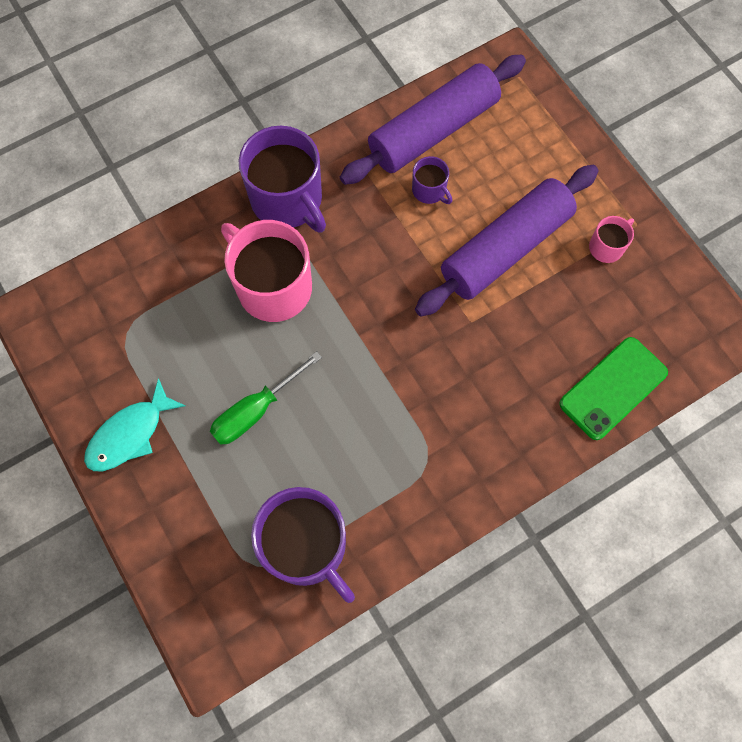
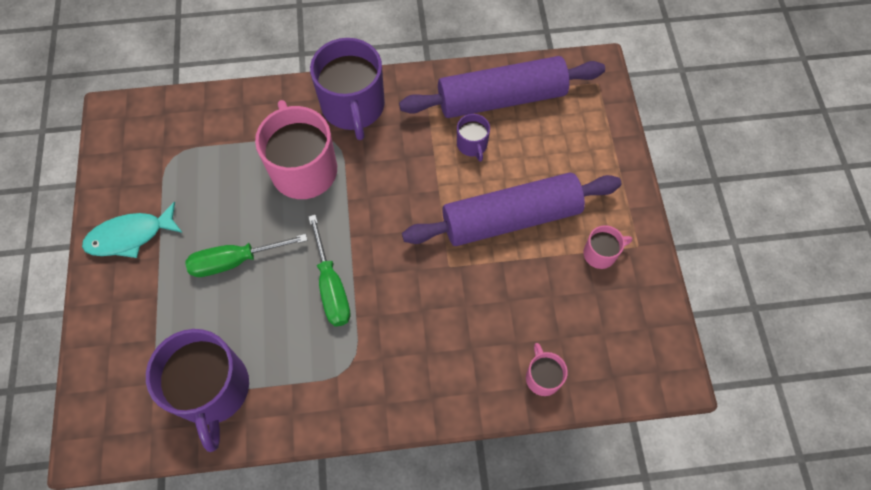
camera: 25 degrees right, 5 degrees down
green phone [559,337,668,440] -> pink mug [526,343,568,396]
none -> green screwdriver [308,215,350,327]

